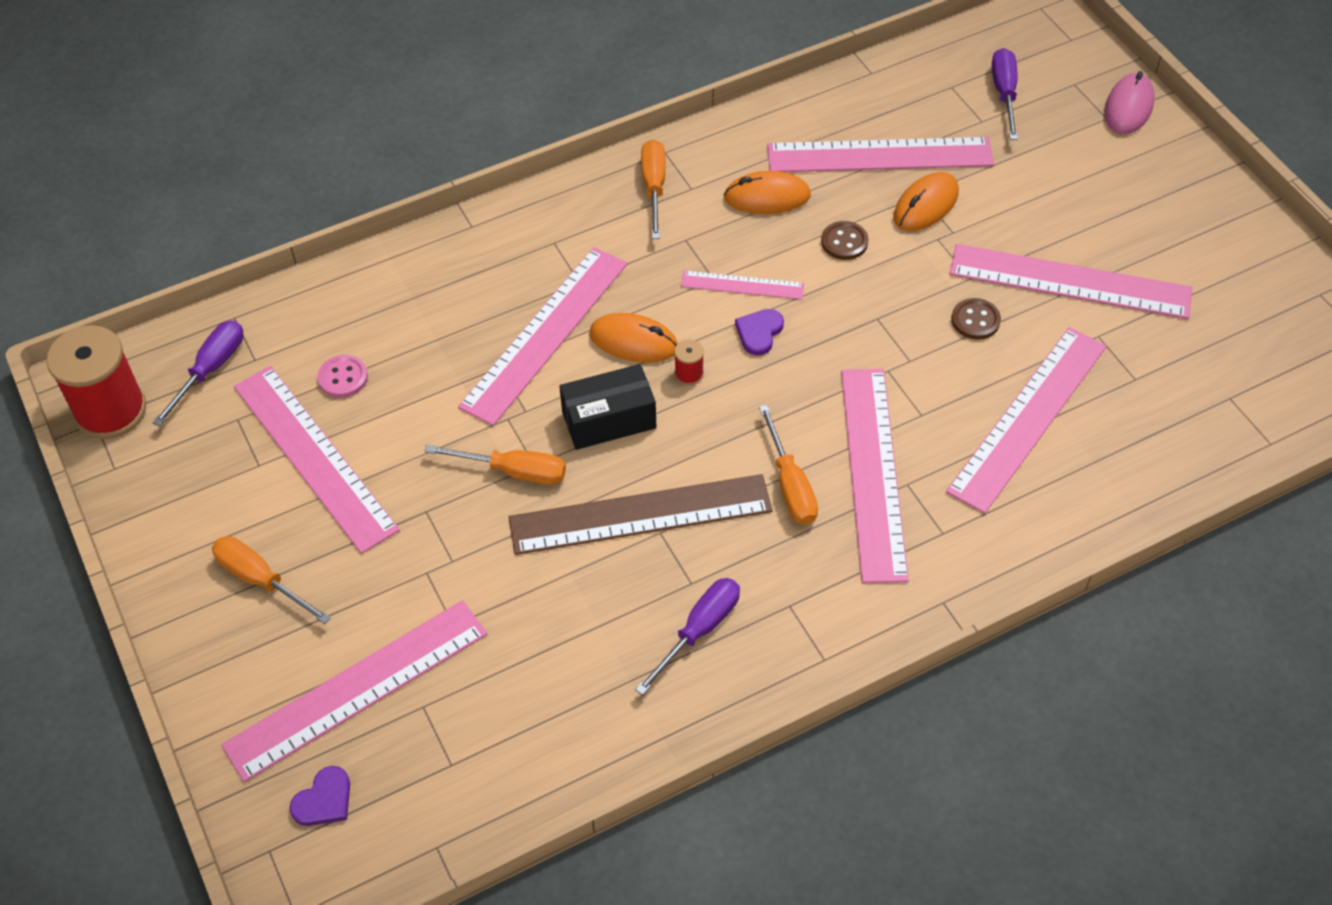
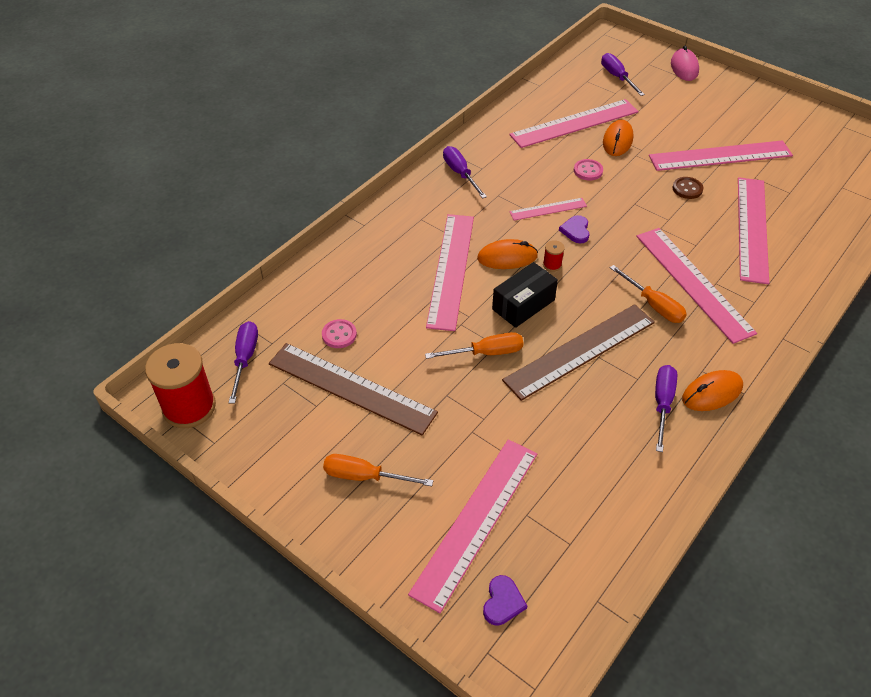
camera: 25 degrees left, 5 degrees down
pink ruler [234,366,400,554] -> brown ruler [269,343,438,435]
orange screwdriver [641,140,666,239] -> purple screwdriver [443,146,487,199]
orange mouse [724,171,811,214] -> orange mouse moved to [682,370,743,411]
brown button [821,221,868,260] -> pink button [574,159,603,180]

